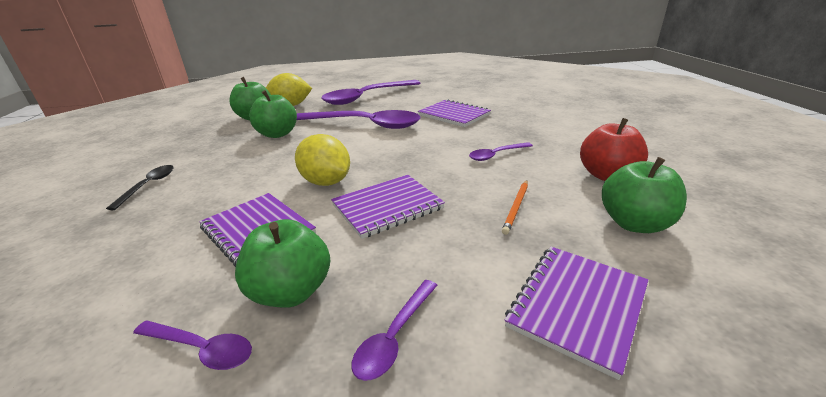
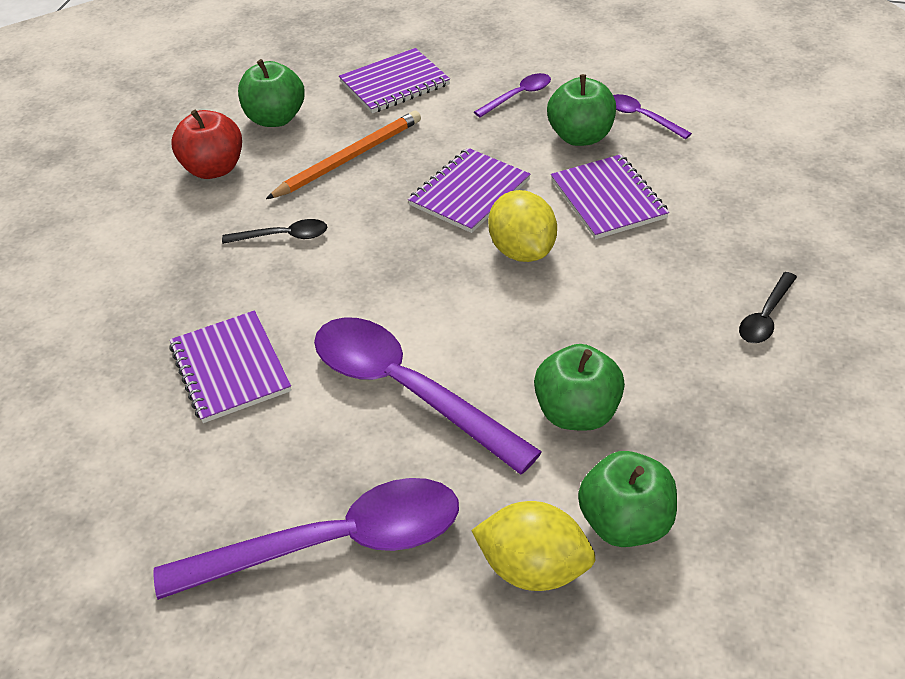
camera: 155 degrees left, 15 degrees up
purple notebook [331,175,445,239] -> purple notebook turned 45 degrees counterclockwise [408,148,531,233]
purple spoon [469,142,533,161] -> black spoon [222,219,327,244]
orange pencil [502,180,528,235] -> orange pencil [266,111,421,199], size x1.78

